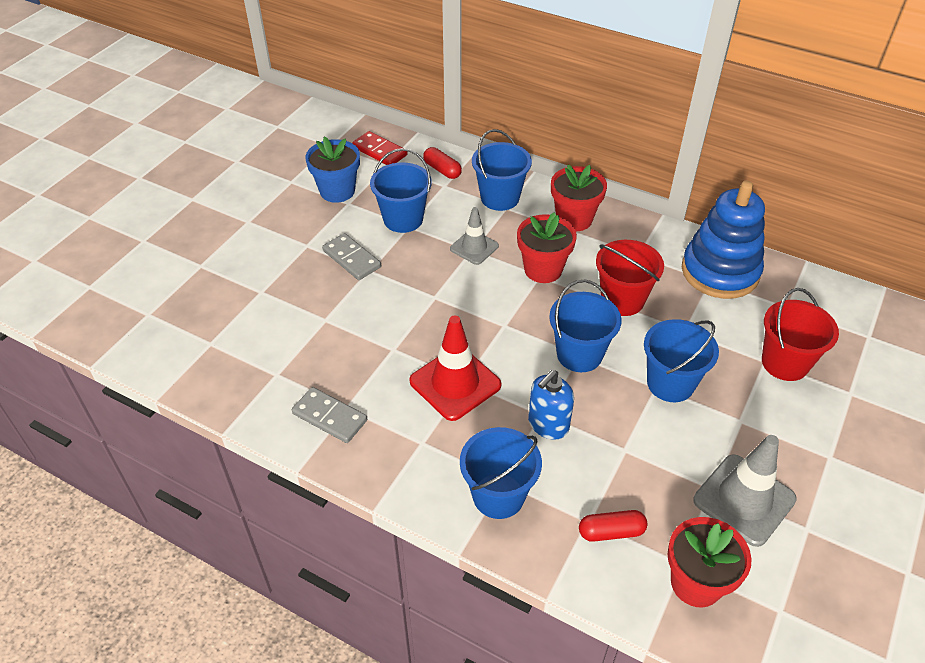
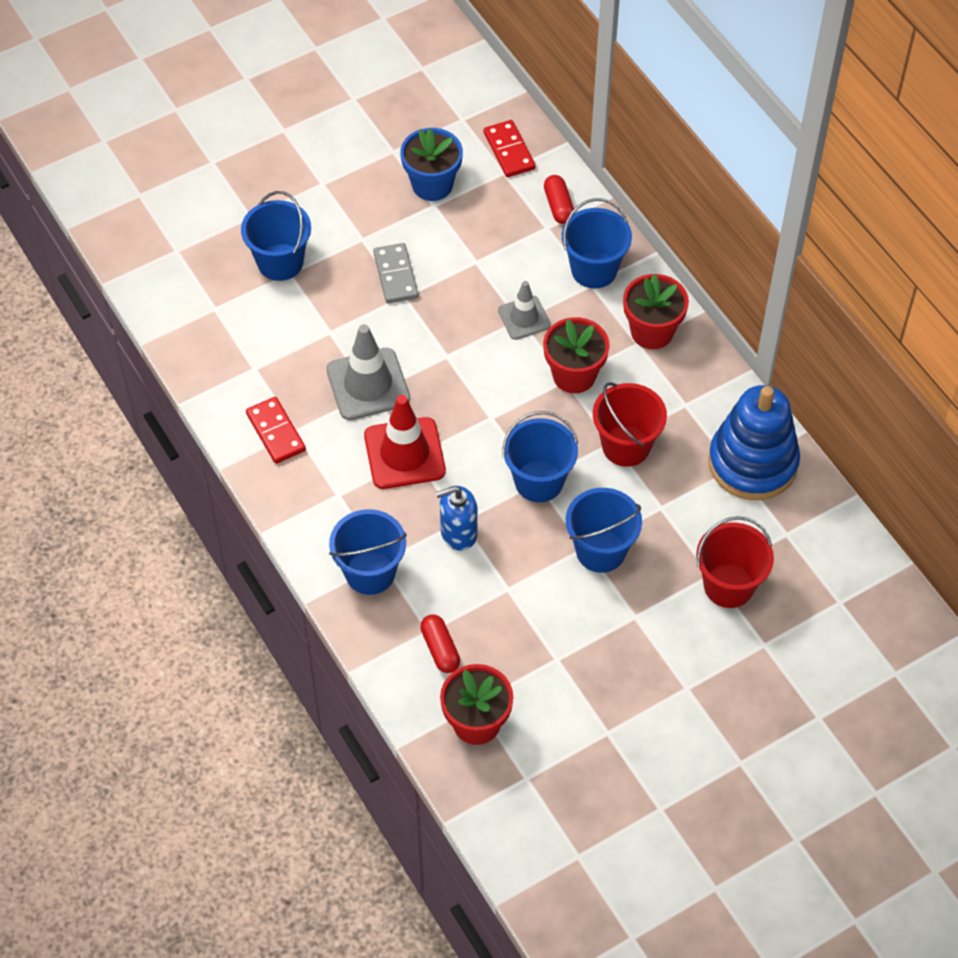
camera: 30 degrees right, 10 degrees up
grey domino [292,387,367,443] -> red domino [246,397,306,464]
blue bucket [370,148,432,233] -> blue bucket moved to [241,191,311,281]
red capsule [579,510,647,542] -> red capsule turned 45 degrees clockwise [420,614,460,673]
grey traffic cone [693,435,797,547] -> grey traffic cone moved to [326,324,410,420]

